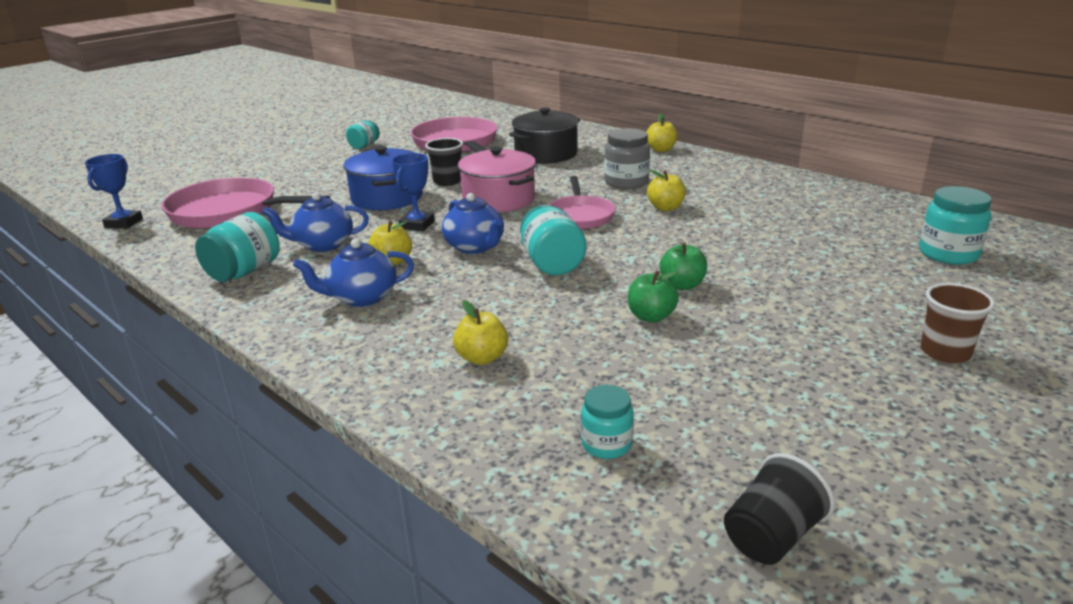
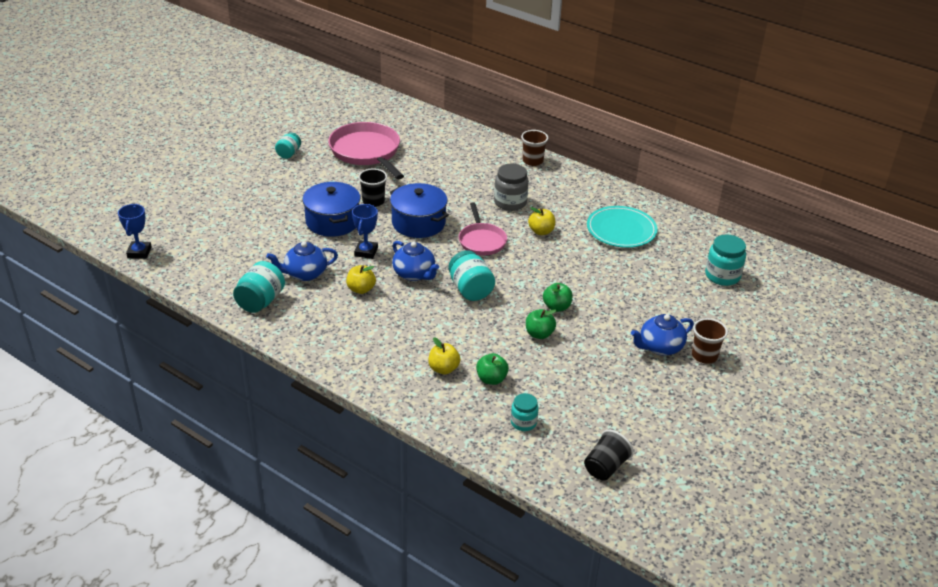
camera: 10 degrees left, 10 degrees up
pink pan [161,177,330,229] -> none
blue teapot [293,239,414,307] -> blue teapot moved to [631,314,694,356]
pink pot [458,147,536,212] -> blue pot [390,183,449,238]
black pot [509,107,580,164] -> none
yellow apple [647,114,678,152] -> brown cup [521,130,548,166]
none -> green apple [476,353,509,385]
none -> turquoise plate [587,206,658,248]

